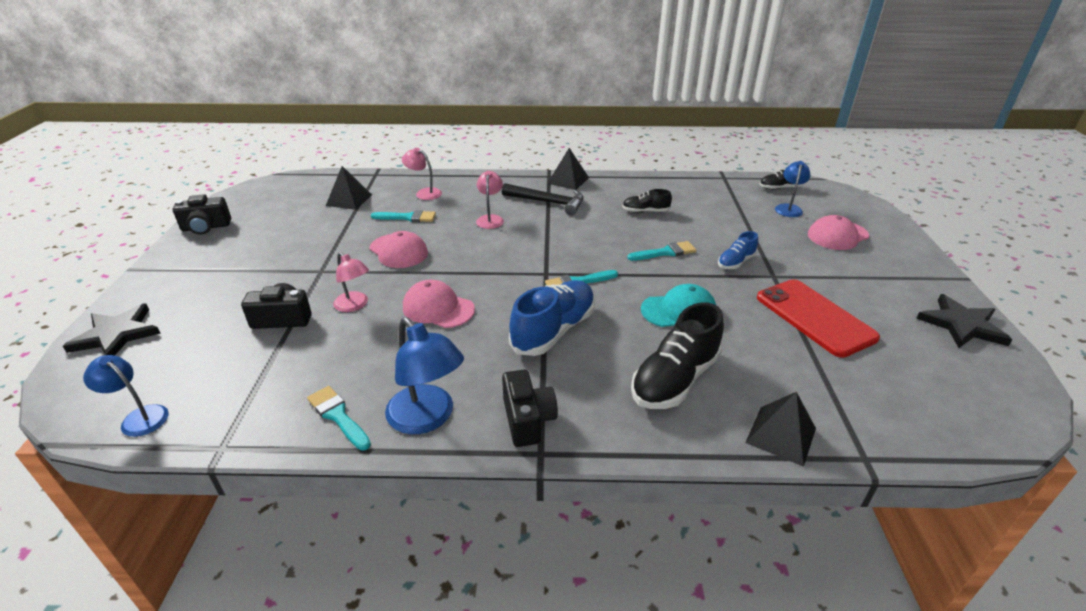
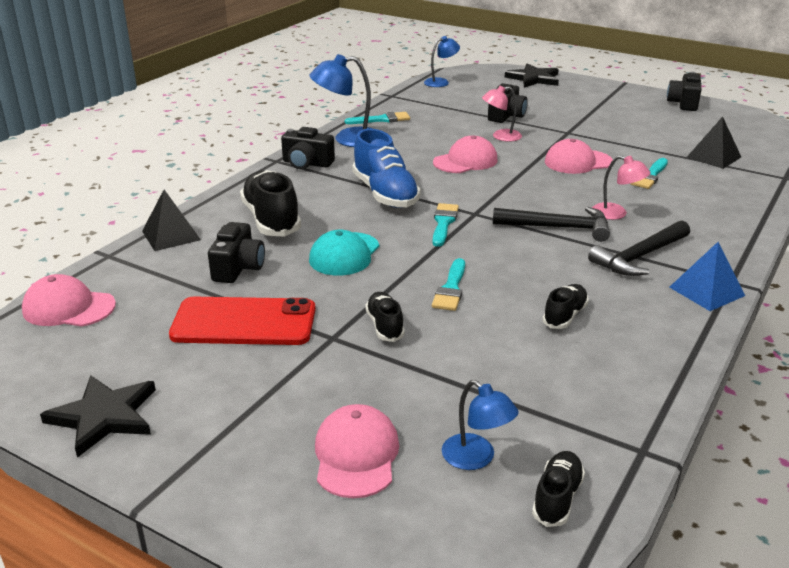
camera: 120 degrees right, 5 degrees down
pink lamp [402,148,442,200] -> none
black pyramid [547,148,589,190] -> blue pyramid [669,242,745,311]
blue shoe [718,231,758,269] -> black shoe [365,292,405,342]
none -> pink cap [22,274,116,327]
none -> black camera [208,222,265,283]
none -> black hammer [493,207,610,242]

